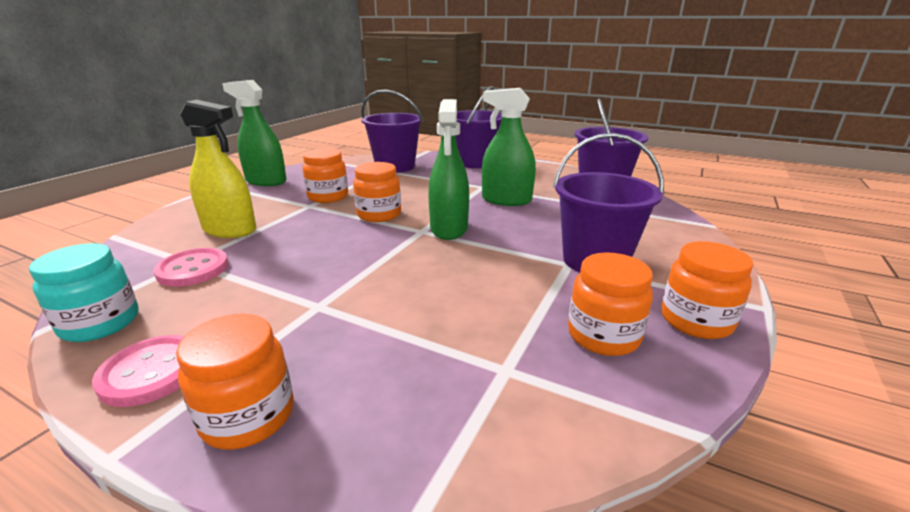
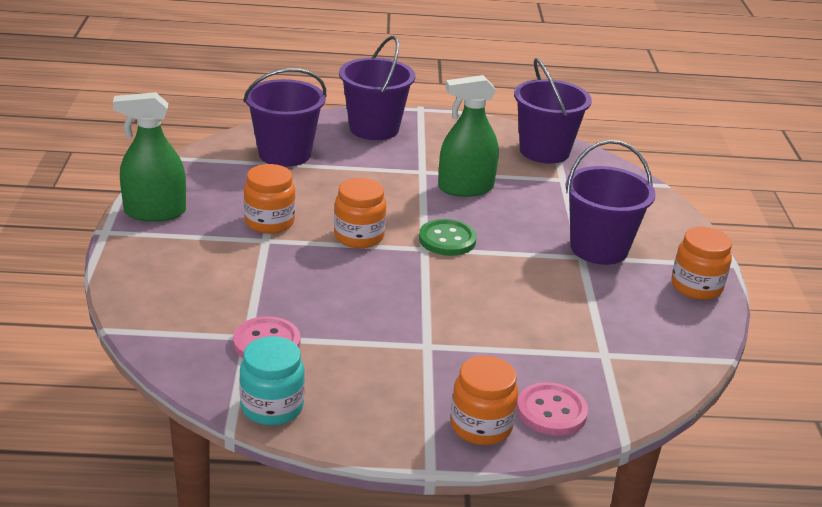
camera: 30 degrees left, 5 degrees up
pink button [92,335,184,407] -> pink button moved to [517,382,588,436]
yellow spray bottle [180,100,256,238] -> none
green spray bottle [429,99,469,240] -> green button [419,219,477,256]
orange jar [568,252,653,356] -> none

